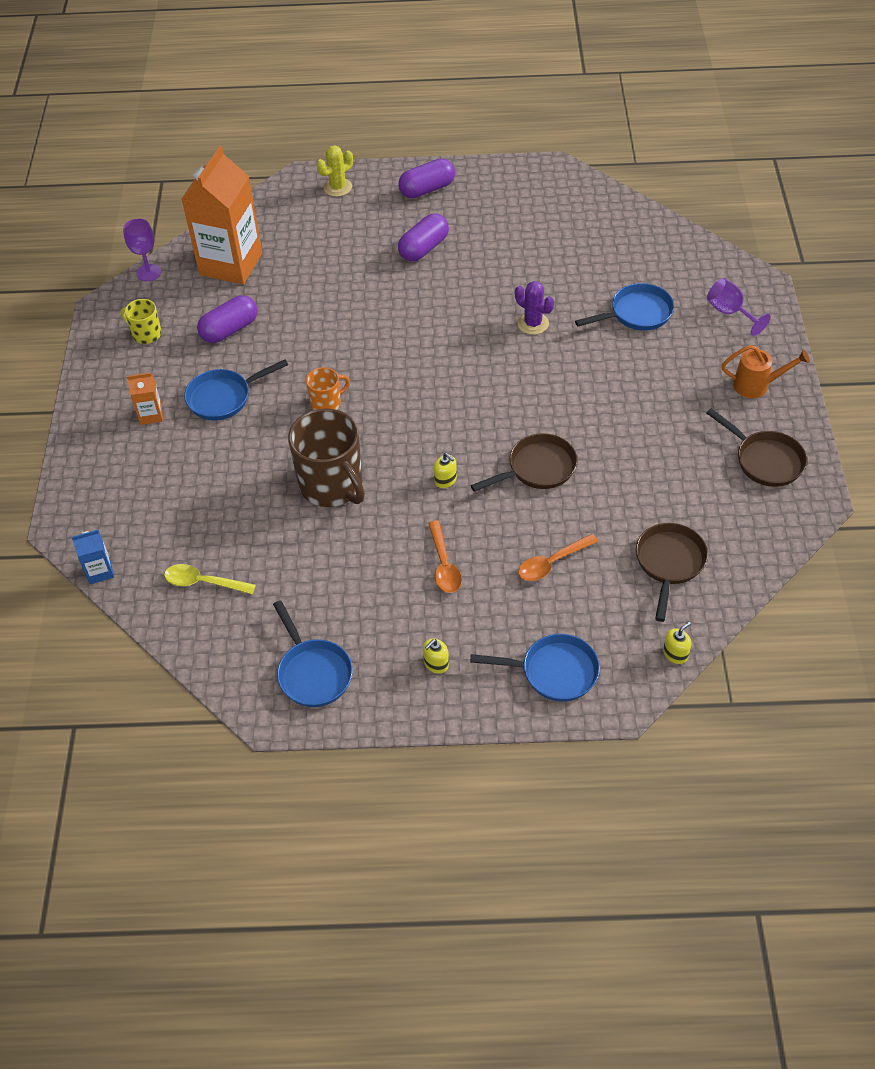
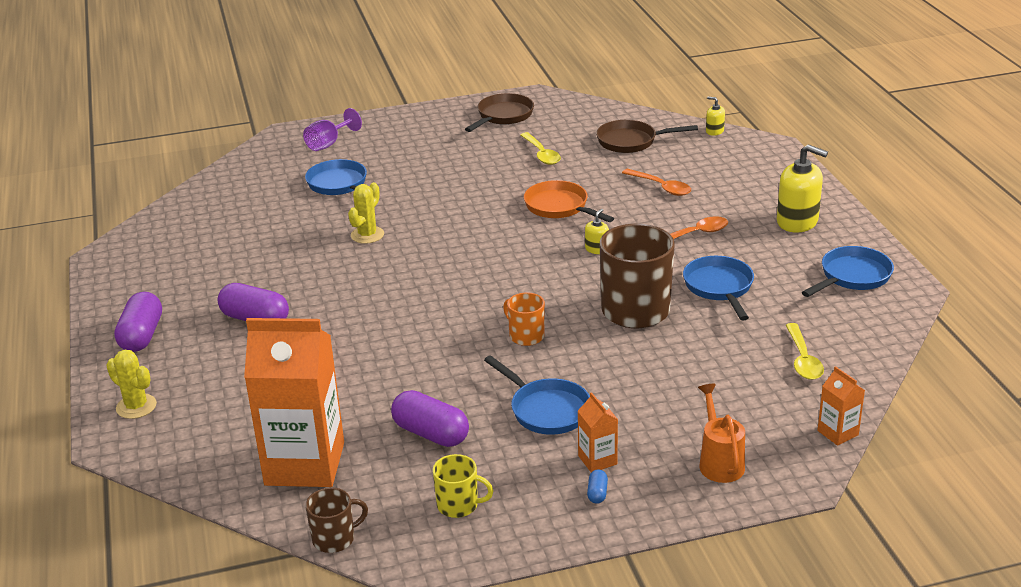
camera: 105 degrees left, 20 degrees down
blue carton [71,530,114,584] -> orange carton [817,366,865,446]
yellow mug [121,299,162,344] -> yellow mug turned 90 degrees counterclockwise [433,454,494,518]
purple goblet [123,219,161,281] -> brown mug [305,488,368,553]
purple capsule [398,158,455,198] -> purple capsule turned 45 degrees clockwise [114,292,162,352]
yellow soap dispenser [423,639,449,674] -> yellow soap dispenser [777,144,828,233], size x2.08
brown pan [470,433,577,492] -> orange pan [524,180,614,222]
blue pan [470,634,600,702] -> blue pan moved to [683,256,754,320]
purple cactus [515,281,554,335] -> yellow cactus [348,182,384,244]
orange watering can [721,345,810,398] -> orange watering can moved to [698,384,745,483]
none -> yellow spoon [520,132,561,165]
none -> blue capsule [587,469,608,504]

